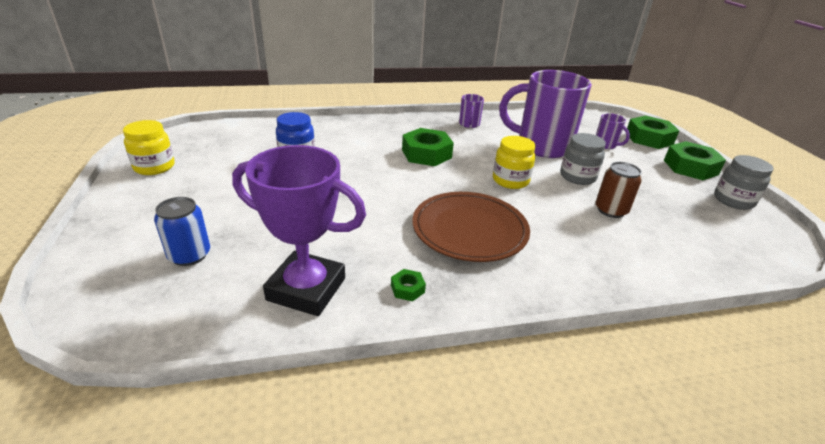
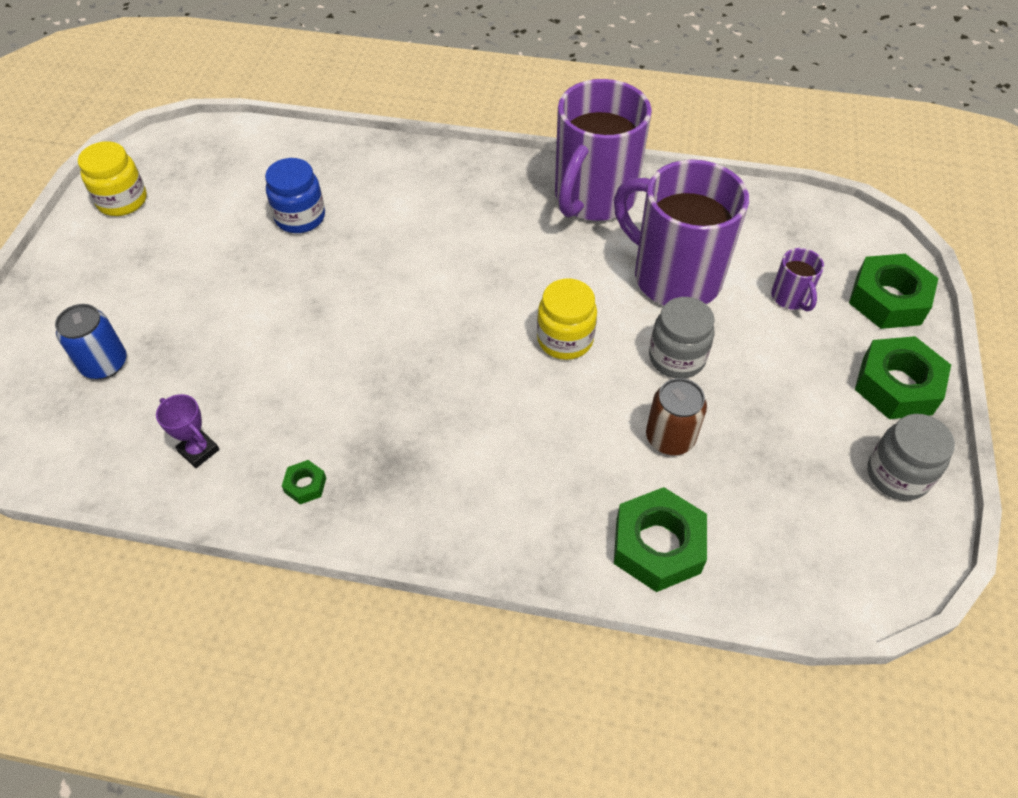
camera: 25 degrees right, 20 degrees up
purple trophy [232,145,366,316] -> purple trophy [156,394,219,468], size x0.43
green nut [402,128,454,166] -> green nut moved to [614,487,707,592]
brown plate [412,192,530,262] -> none
purple mug [459,94,484,128] -> purple mug [555,79,652,221], size x2.35

